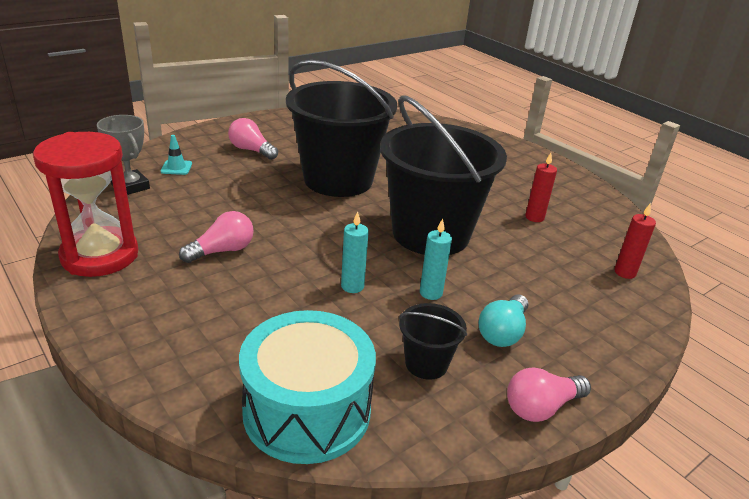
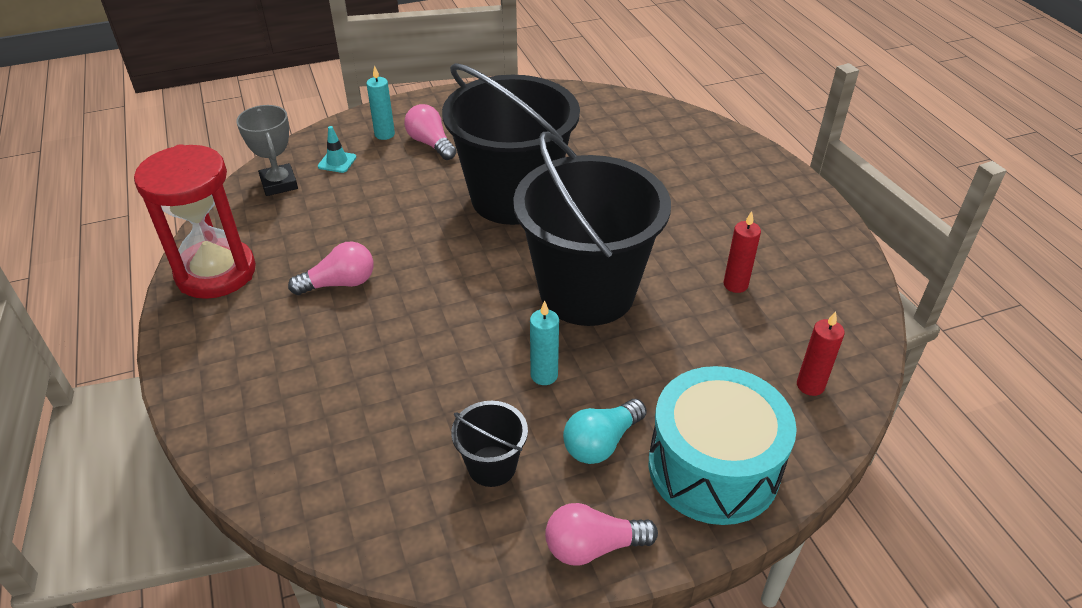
camera: 20 degrees right, 10 degrees up
turquoise drum [239,310,376,464] -> turquoise drum moved to [649,366,797,525]
turquoise candle [341,211,369,293] -> turquoise candle moved to [366,65,395,140]

